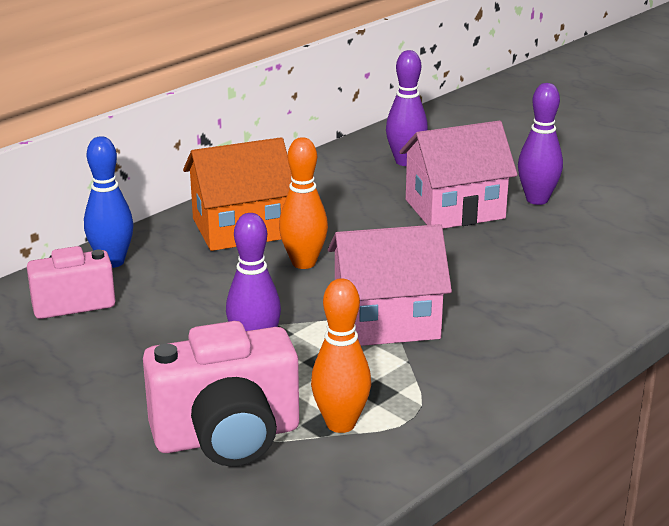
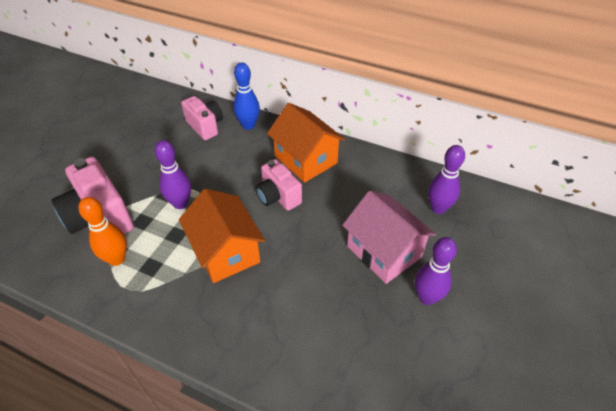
camera: 70 degrees right, 20 degrees up
orange bowling pin [279,137,328,269] -> pink camera [256,159,302,211]
pink house [328,224,452,346] -> orange house [179,189,265,283]

